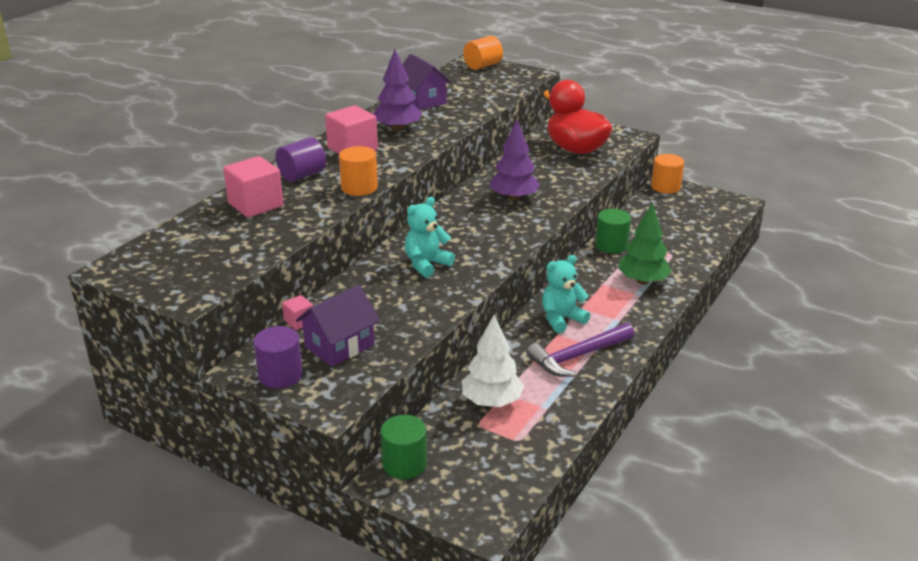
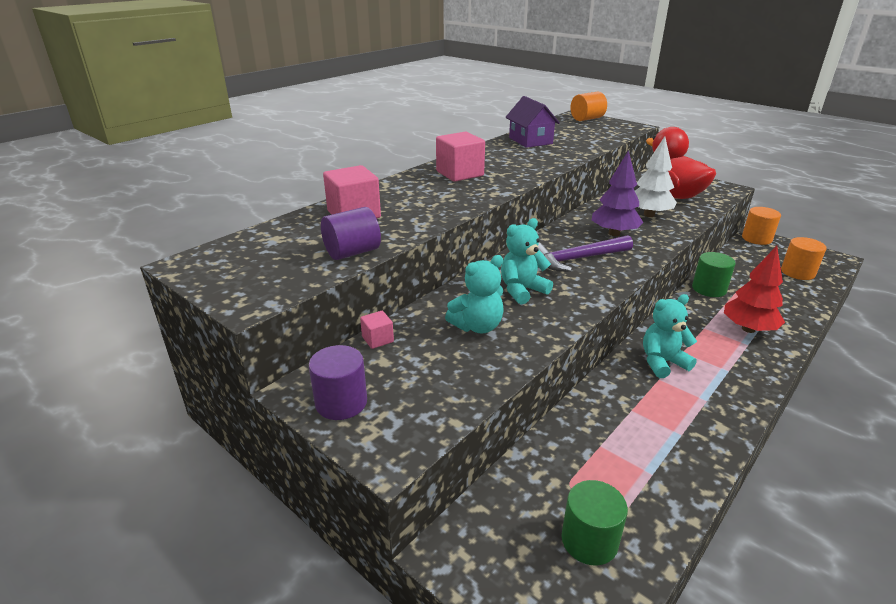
camera: 10 degrees right, 0 degrees up
purple cylinder [275,137,326,182] -> purple cylinder moved to [321,207,381,260]
purple house [296,285,380,367] -> none
orange cylinder [339,146,378,196] -> orange cylinder moved to [781,237,827,280]
purple tree [373,49,422,132] -> none
green cylinder [380,415,427,479] -> green cylinder moved to [561,480,628,566]
white tree [462,315,524,407] -> white tree moved to [635,137,677,217]
purple hammer [527,323,634,377] -> purple hammer moved to [538,235,633,272]
green tree [618,203,672,285] -> red tree [724,246,785,333]
none -> turquoise teddy bear [445,255,504,333]

